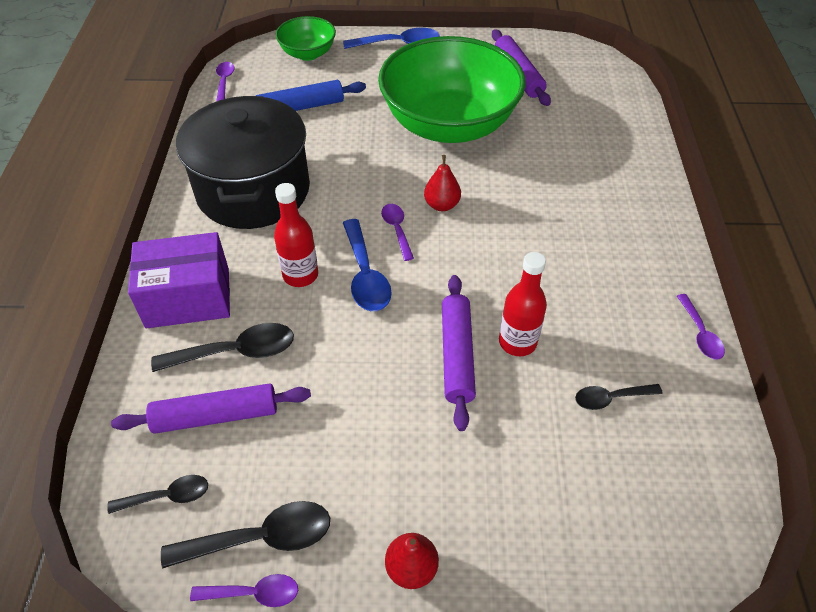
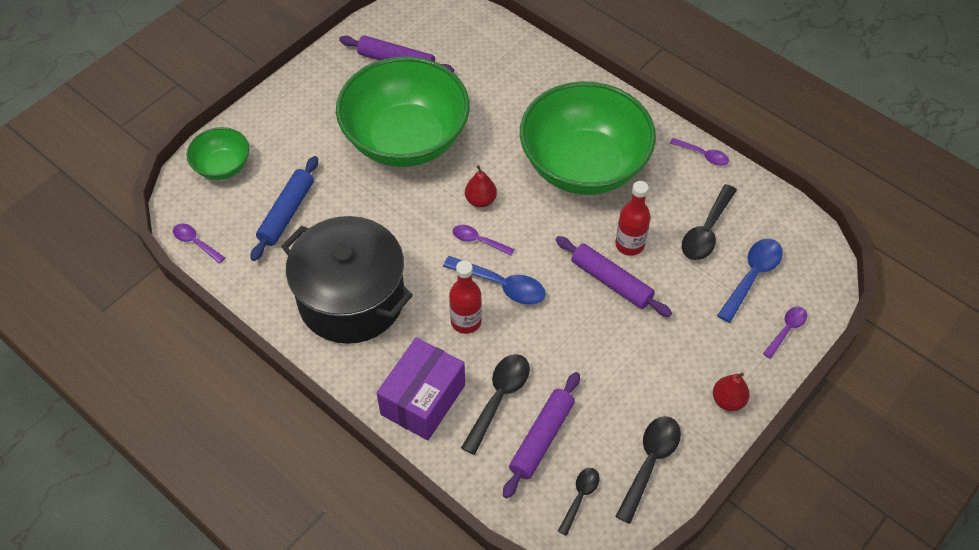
camera: 50 degrees left, 5 degrees up
purple spoon [190,574,298,607] -> purple spoon moved to [763,306,807,359]
blue spoon [343,28,440,49] -> blue spoon moved to [717,239,783,323]
black spoon [575,384,663,410] -> black spoon [682,184,737,260], size x1.63
none -> green bowl [520,81,656,195]

